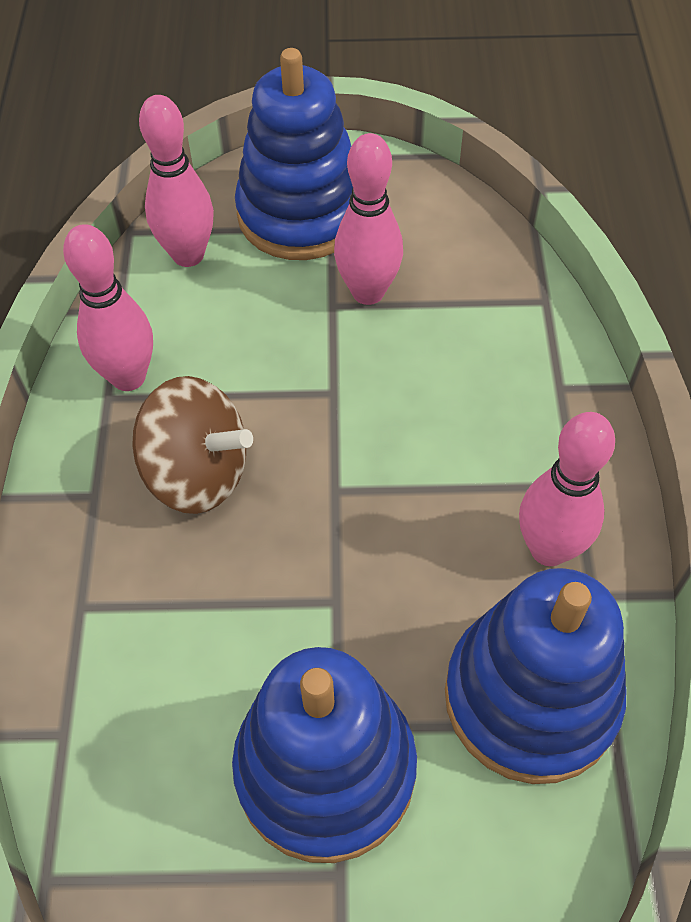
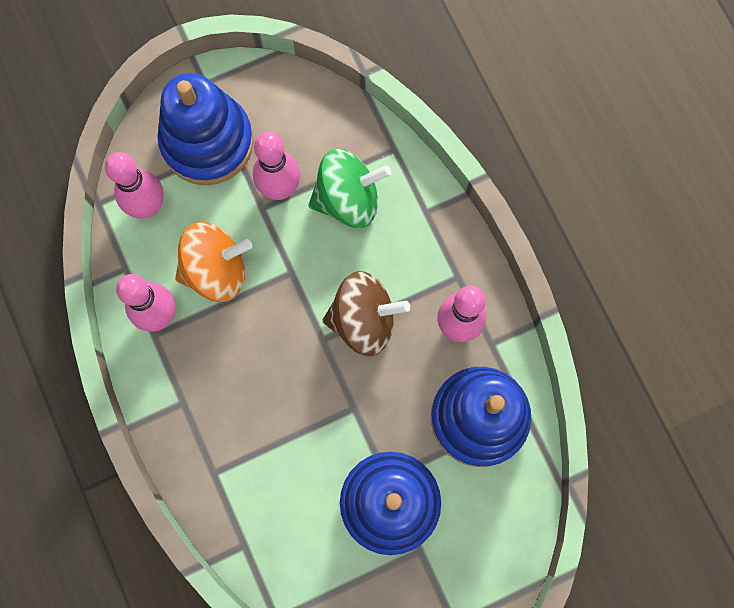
camera: 25 degrees left, 20 degrees up
brown spinning top [132,376,253,514] -> brown spinning top moved to [322,271,410,356]
none -> orange spinning top [175,222,252,302]
none -> green spinning top [309,149,391,228]

